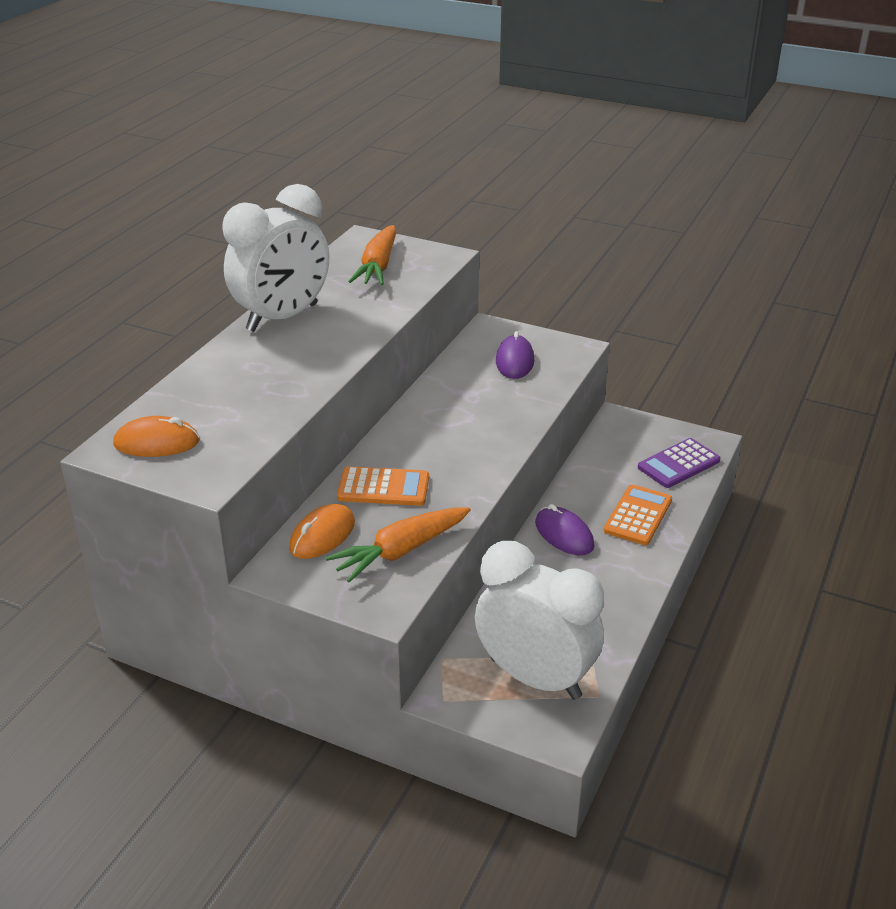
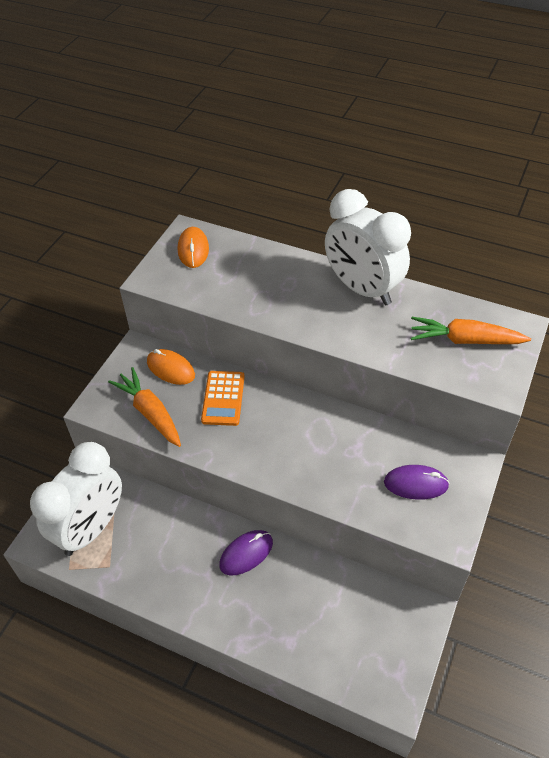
camera: 90 degrees right, 15 degrees up
orange calculator [604,484,672,545] -> none
purple calculator [638,438,720,488] -> none

